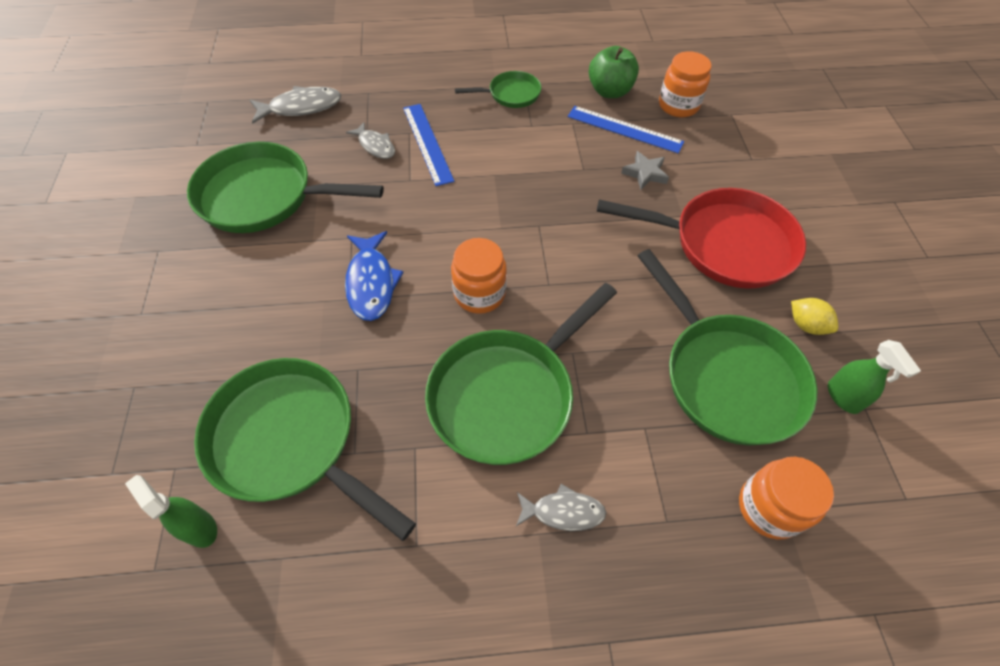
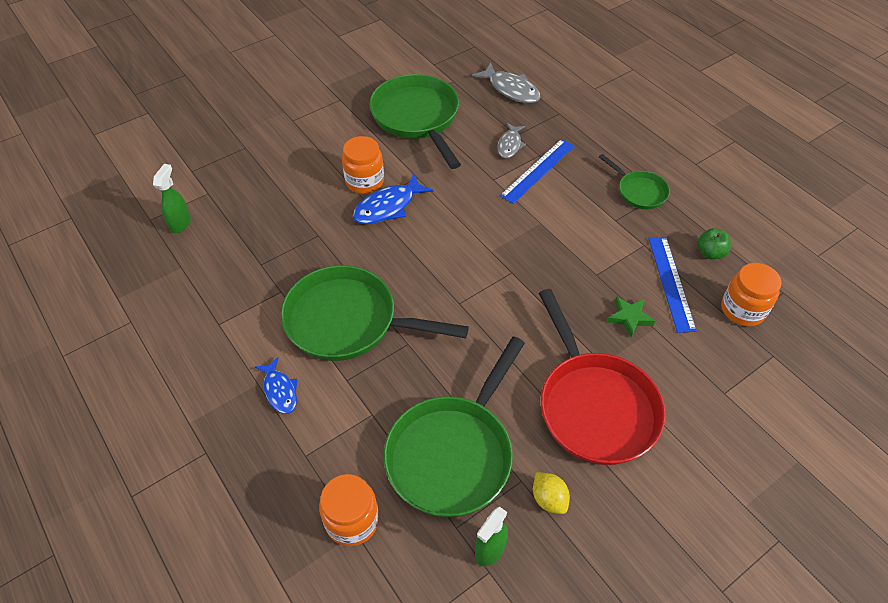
camera: 60 degrees right, 5 degrees down
green pan [194,358,416,541] -> none
orange jar [451,238,507,314] -> orange jar moved to [342,136,384,194]
grey fish [516,484,606,531] -> blue fish [255,357,298,414]
green apple [589,46,639,98] -> green apple [697,228,731,259], size x0.64
grey star [621,151,669,190] -> green star [607,296,655,337]
yellow lemon [791,298,838,335] -> yellow lemon turned 45 degrees counterclockwise [533,472,570,514]

